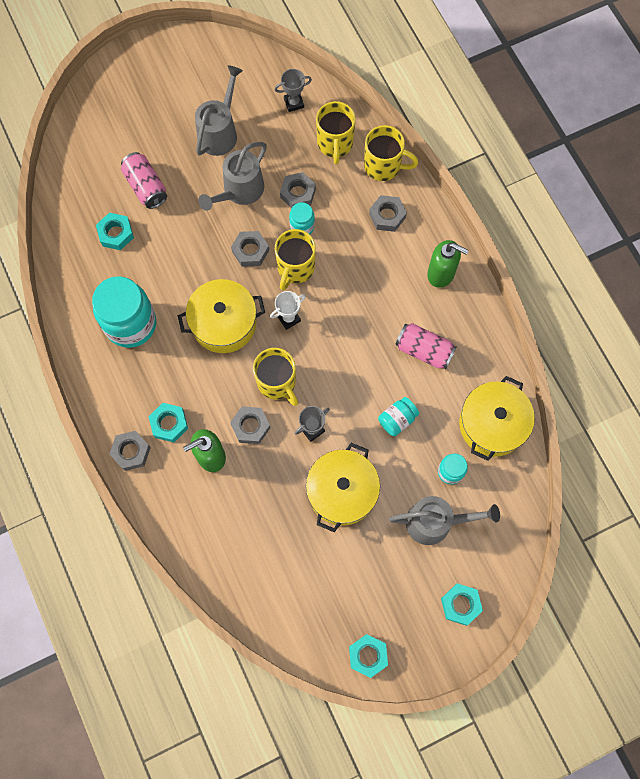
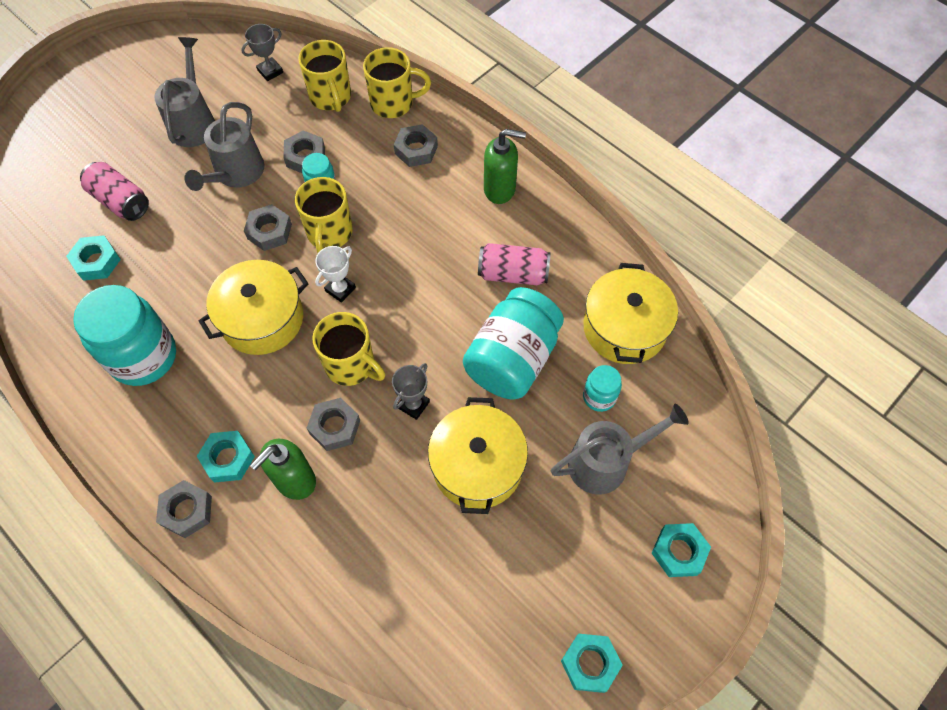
camera: 20 degrees left, 10 degrees down
turquoise jar [378,397,419,436] -> turquoise jar [463,287,564,399], size x2.09

